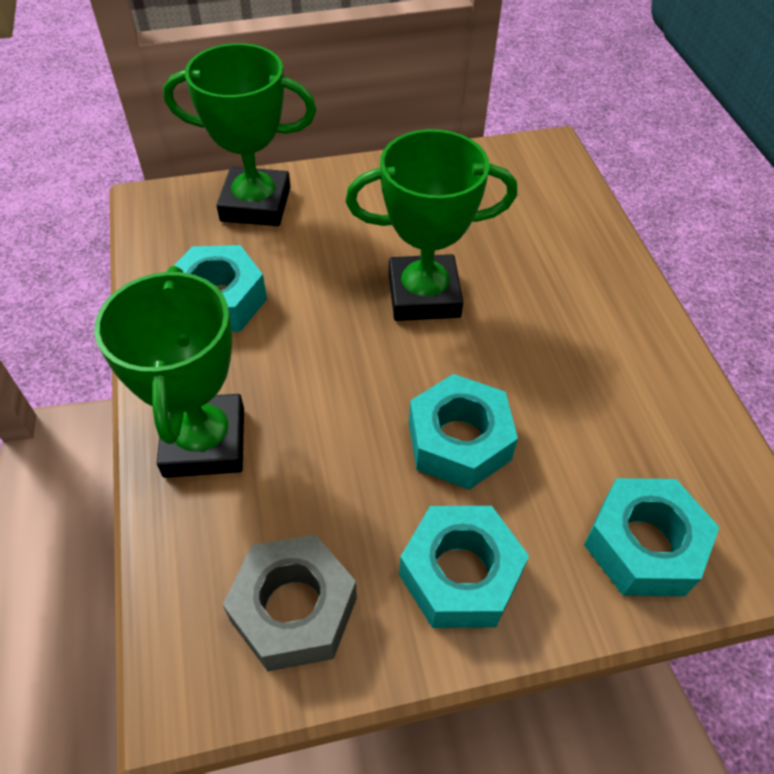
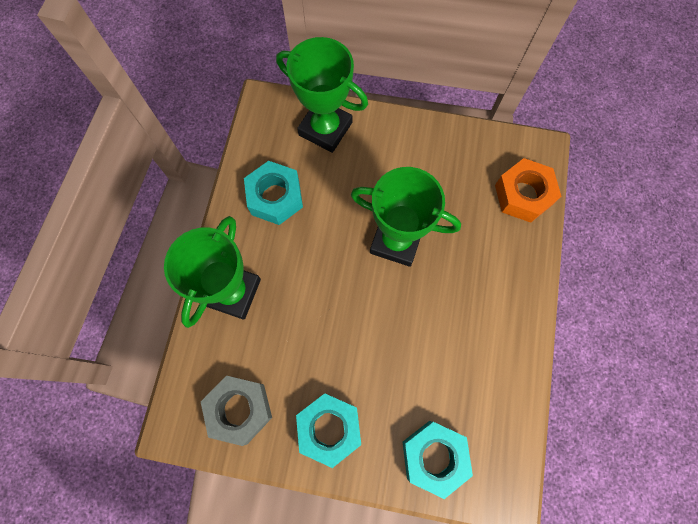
camera: 25 degrees right, 20 degrees up
turquoise nut [409,374,518,490] -> none
none -> orange nut [495,158,561,223]

